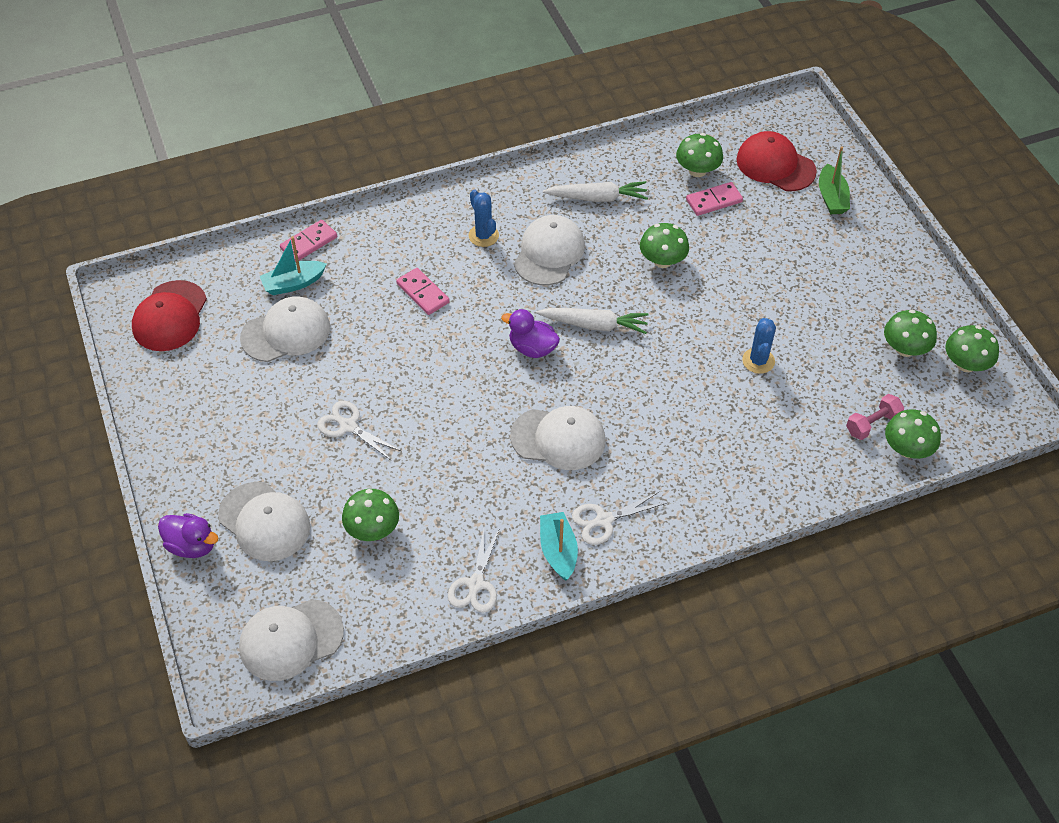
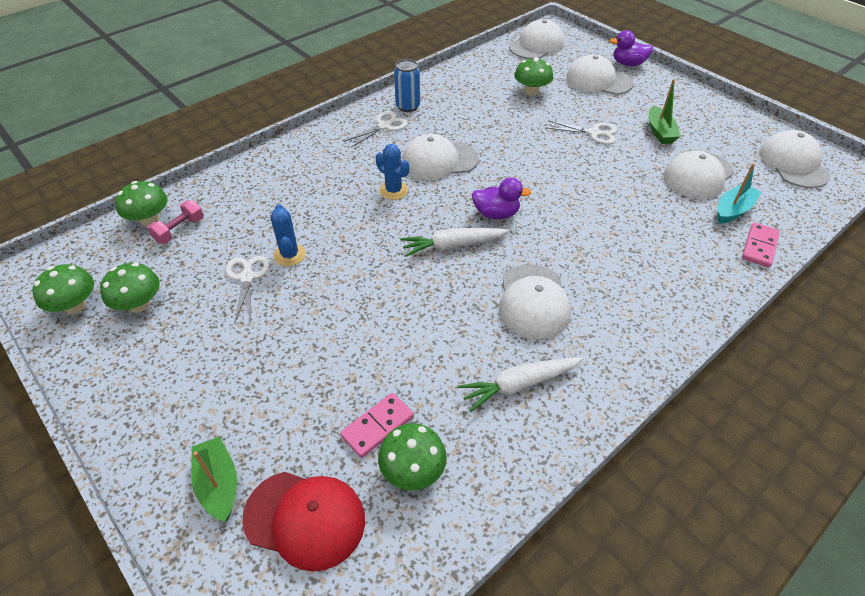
camera: 160 degrees right, 5 degrees down
red cap [132,280,207,351] -> white cap [759,130,831,188]
pink domino [396,268,450,315] -> none
white scissors [448,528,500,613] -> white scissors moved to [225,255,270,324]
blue cactus [469,189,499,247] -> blue cactus moved to [376,144,409,200]
turquoise boat [540,512,578,581] -> blue can [394,59,420,112]
green mushroom [640,223,689,268] -> none
none -> green boat [649,79,681,144]

